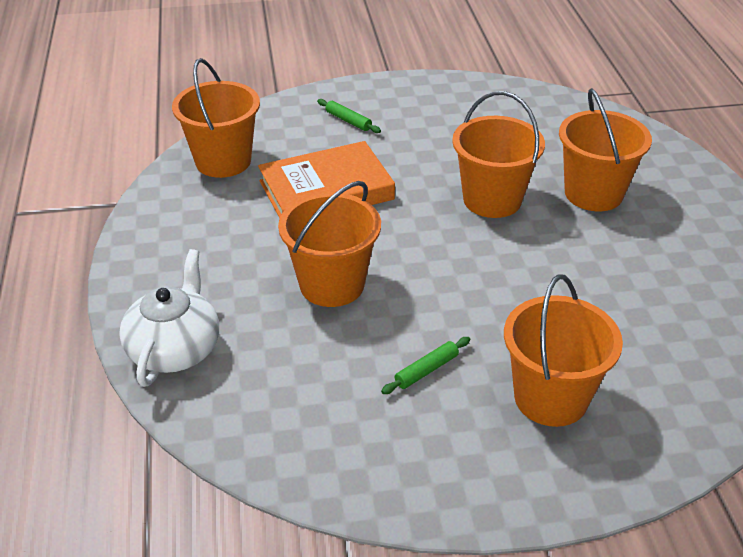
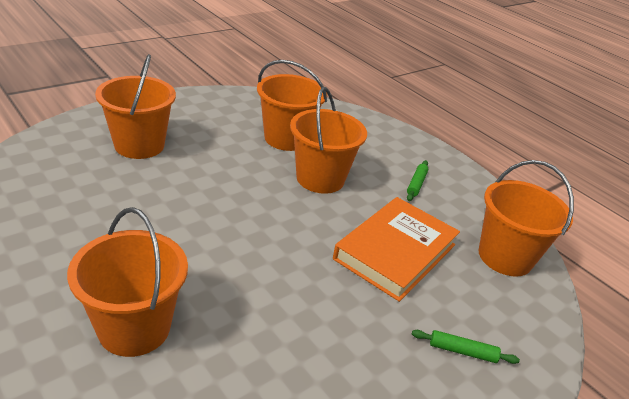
camera: 145 degrees right, 5 degrees down
white teapot [119,249,219,387] -> none
green rolling pin [381,337,470,394] -> green rolling pin moved to [407,160,428,201]
orange bucket [452,91,545,218] -> orange bucket moved to [257,60,327,151]

